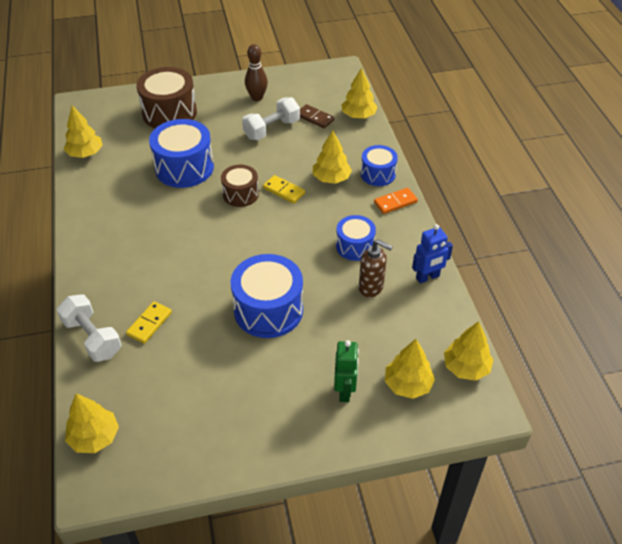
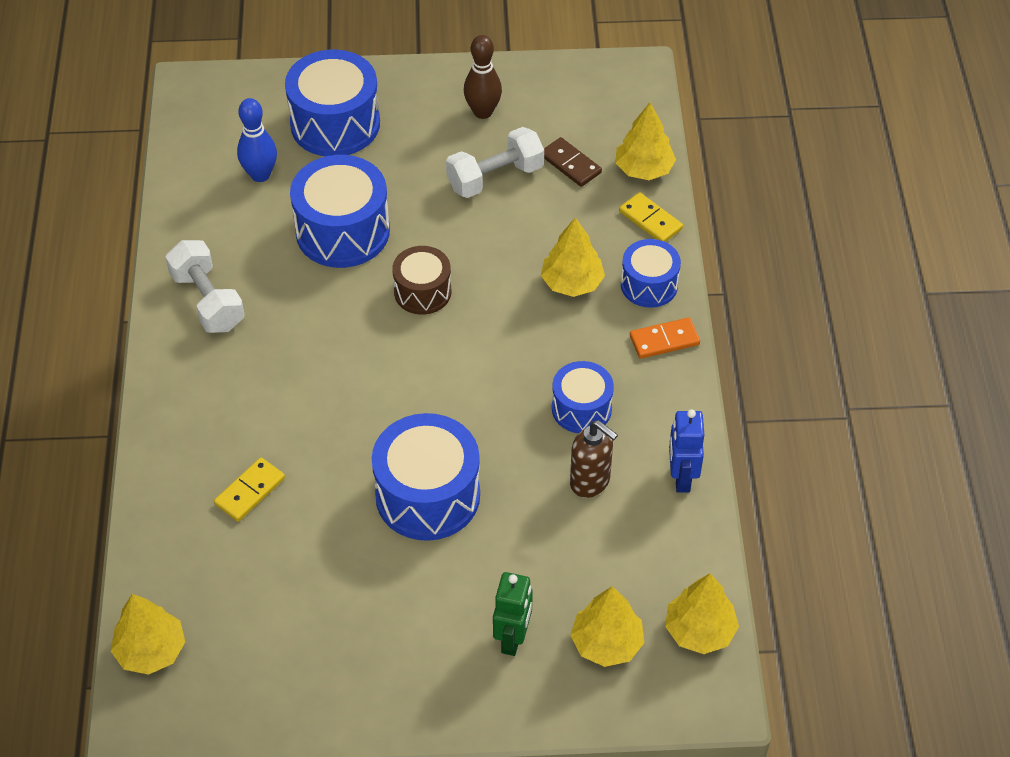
camera: 10 degrees right, 5 degrees up
white dumbbell [57,294,121,362] -> white dumbbell moved to [165,240,245,333]
yellow tree [63,106,103,158] -> none
brown drum [136,67,197,128] -> blue drum [285,50,380,156]
yellow domino [263,175,305,204] -> yellow domino moved to [619,192,683,242]
blue robot [412,224,453,284] -> blue robot turned 105 degrees clockwise [669,409,704,493]
none -> blue bowling pin [237,98,277,182]

